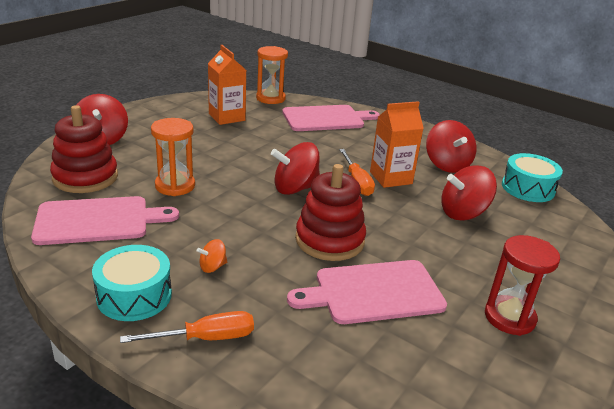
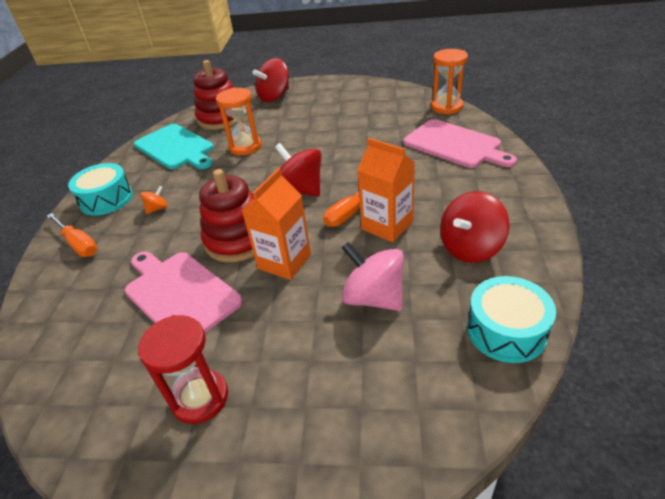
camera: 65 degrees right, 10 degrees up
pink cutting board [31,196,179,245] -> turquoise cutting board [134,124,214,169]
orange spinning top [197,239,227,273] -> orange spinning top turned 105 degrees clockwise [141,186,168,214]
orange carton [208,45,246,125] -> orange carton moved to [241,168,311,280]
red spinning top [441,166,497,221] -> pink spinning top [341,242,404,311]

